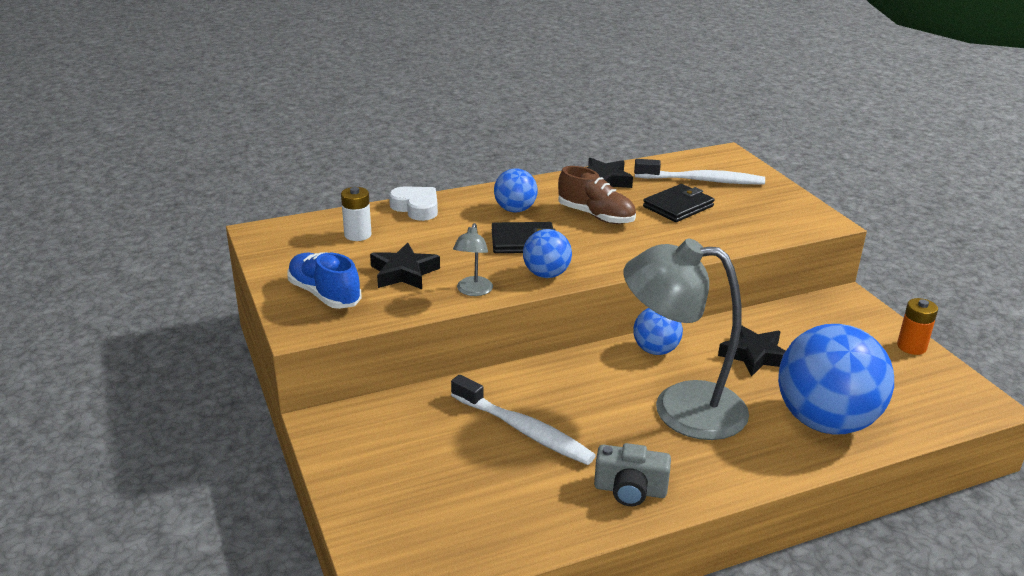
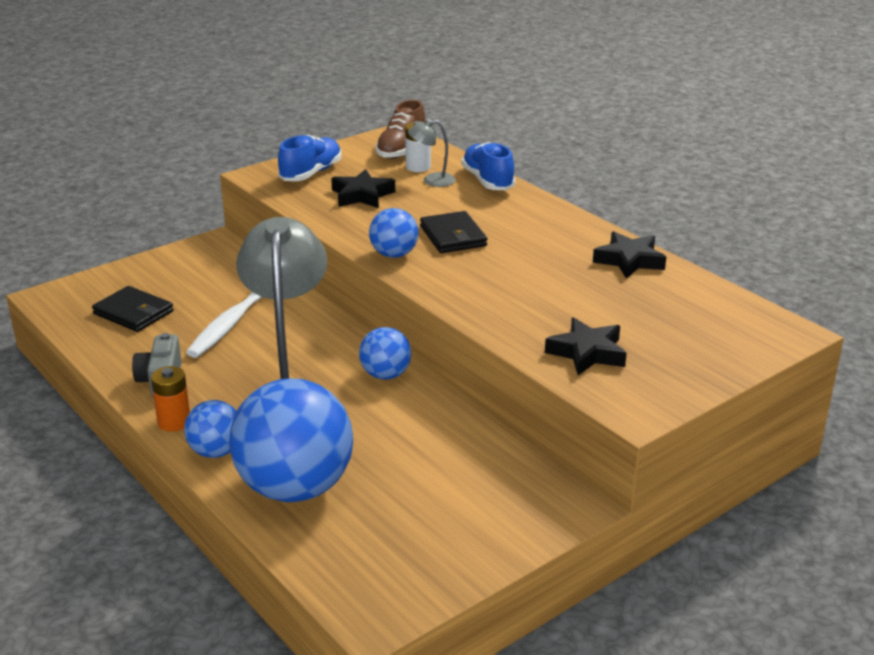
camera: 75 degrees right, 0 degrees up
white heart [389,186,438,221] -> blue shoe [461,142,515,190]
grey lamp [453,223,493,296] -> grey lamp moved to [408,119,455,187]
blue ball [494,168,538,213] -> blue ball moved to [184,400,236,458]
brown shoe [558,166,636,224] -> brown shoe moved to [375,100,425,159]
white toothbrush [634,159,765,184] -> none
black wallet [643,184,715,222] -> black wallet moved to [92,286,174,332]
black star [718,325,786,377] -> black star moved to [545,317,627,375]
orange battery [897,298,938,355] -> orange battery moved to [151,366,190,432]

